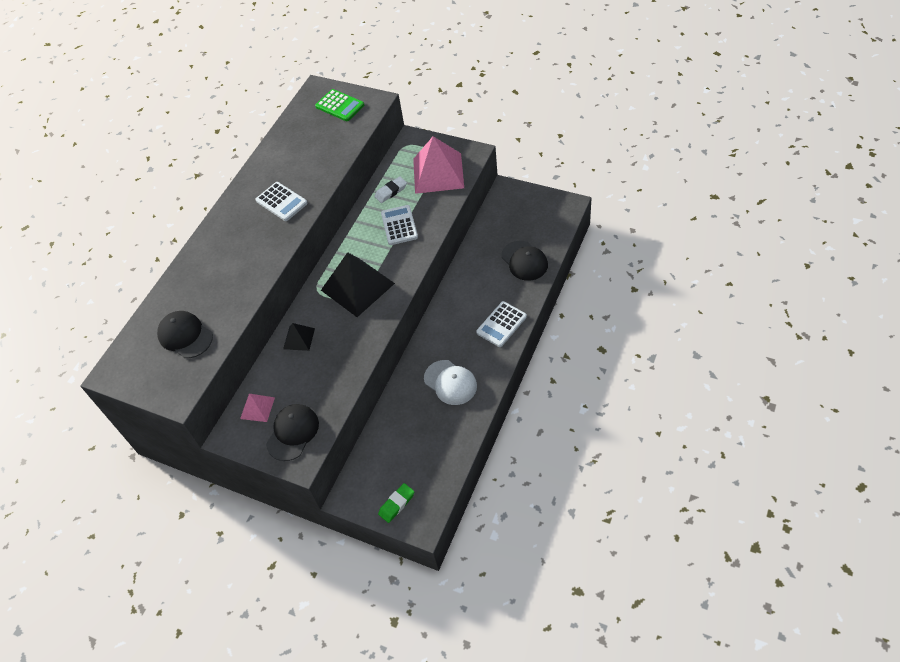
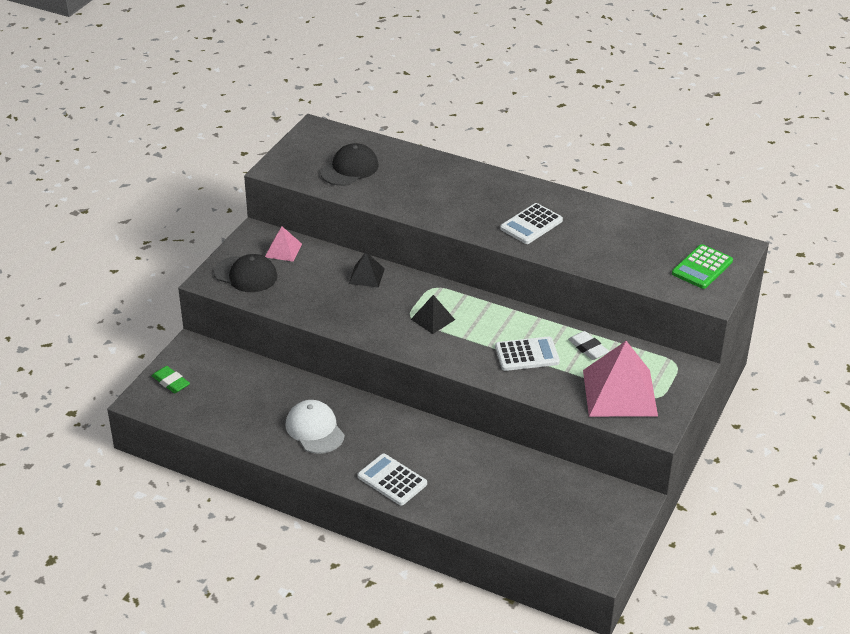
camera: 85 degrees right, 15 degrees down
black pyramid [321,252,395,317] -> black pyramid [411,295,455,334], size x0.49
white cap [424,360,477,405] -> white cap turned 105 degrees clockwise [285,400,345,454]
black cap [501,241,548,281] -> none

